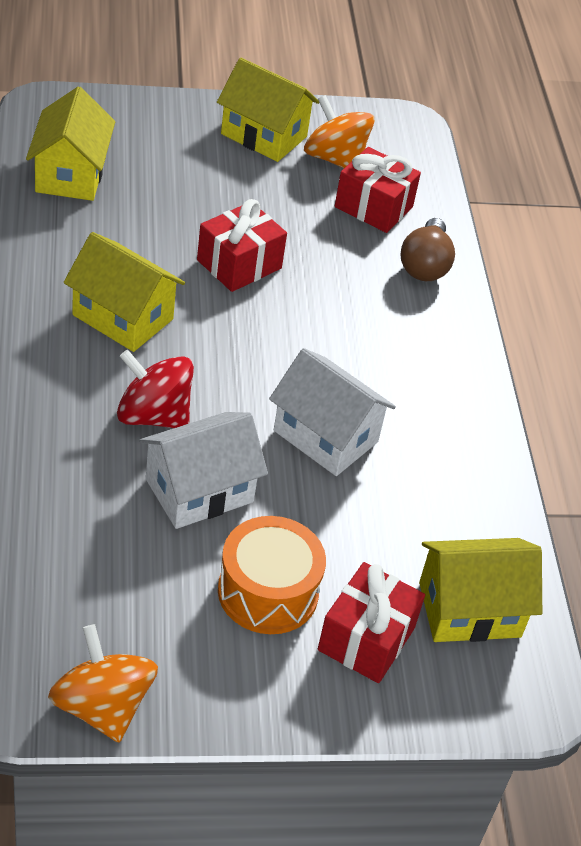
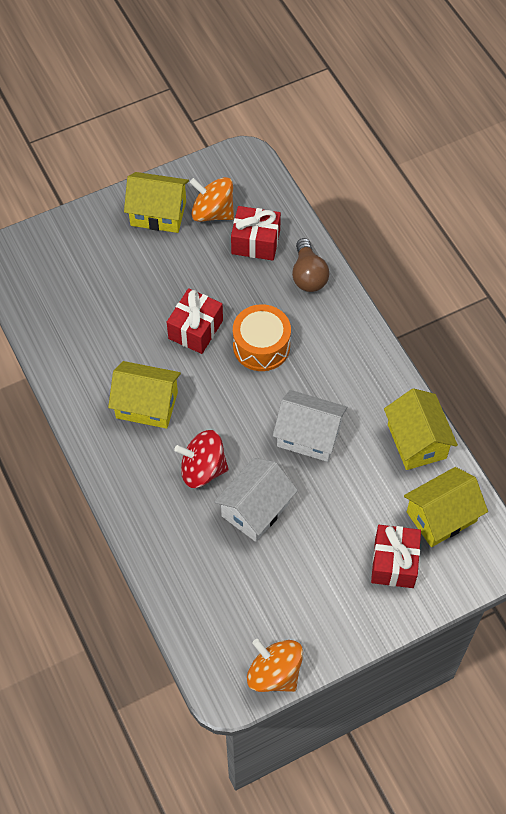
camera: 15 degrees left, 15 degrees up
yellow house [26,87,115,201] -> yellow house moved to [384,388,458,470]
orange drum [218,516,326,634] -> orange drum moved to [233,304,291,371]

